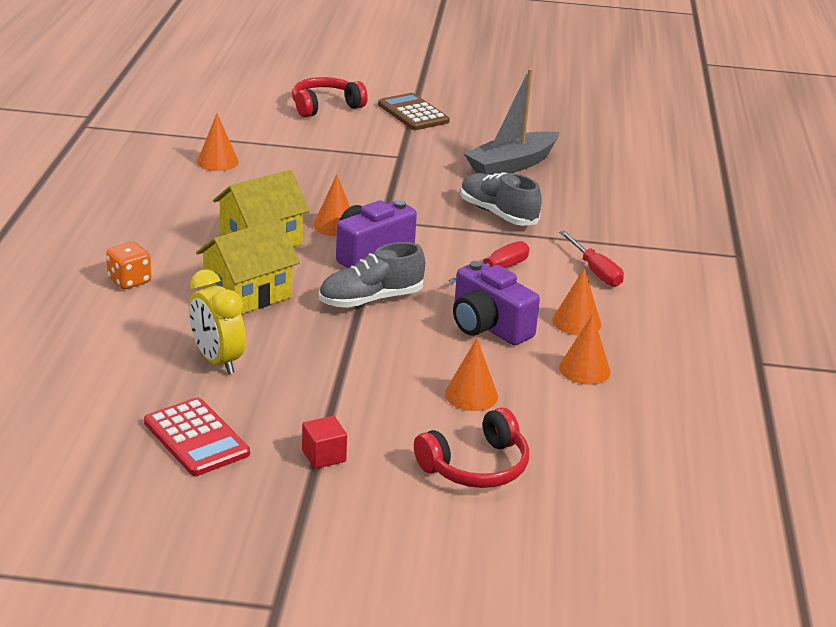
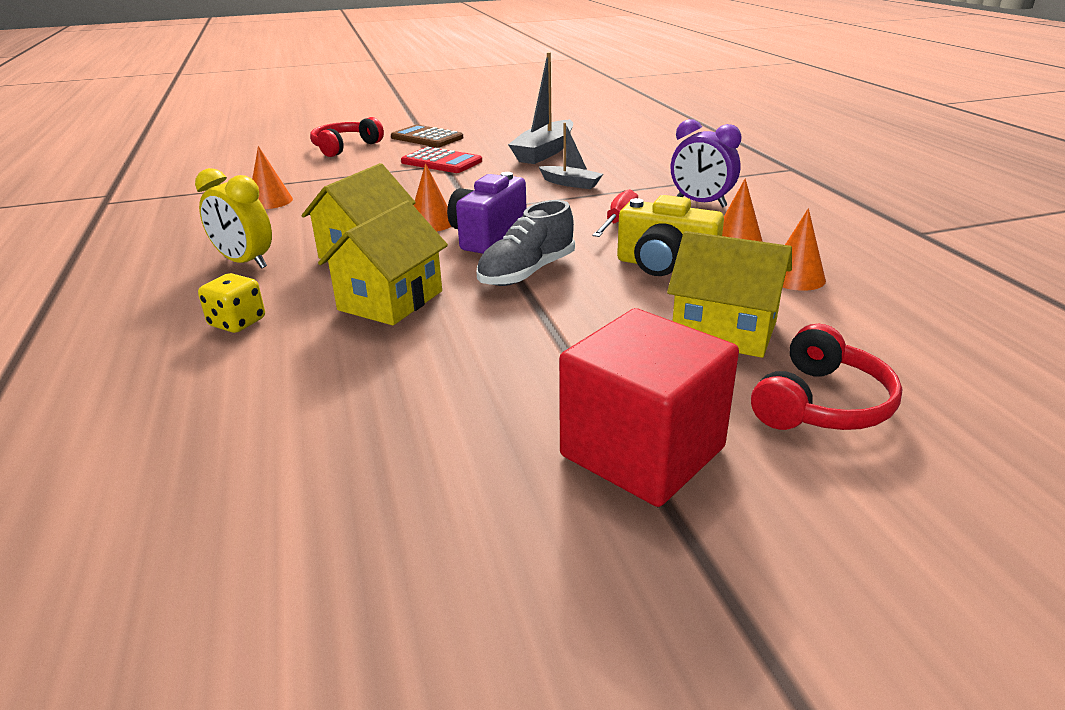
camera: 20 degrees left, 0 degrees up
orange dice [106,242,151,289] -> yellow dice [198,273,265,333]
red calculator [144,398,250,476] -> red calculator moved to [401,147,482,173]
yellow clock [189,269,246,374] -> yellow clock moved to [195,168,272,269]
red cube [302,416,347,469] -> red cube [559,308,739,507], size x2.44
orange cone [445,338,498,411] -> yellow house [667,231,792,358]
purple camera [453,261,540,345] -> yellow camera [617,195,724,276]
grey shoe [461,173,542,226] -> grey boat [539,123,603,189]
red screwdriver [559,231,624,287] -> purple clock [671,119,741,207]

